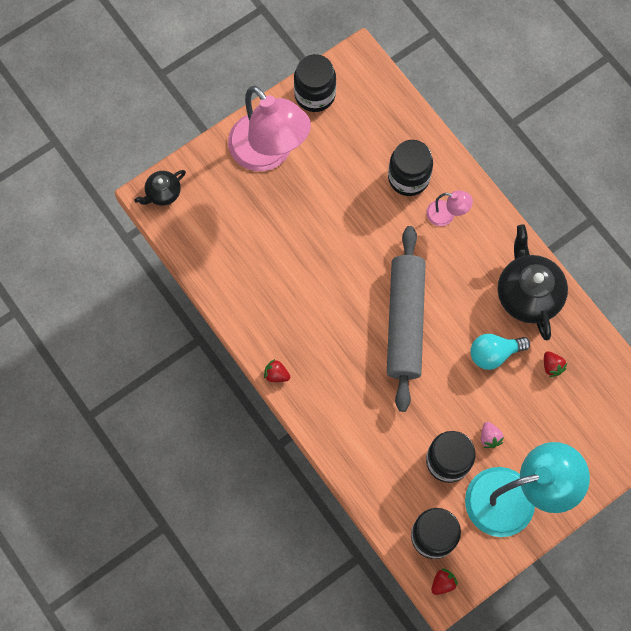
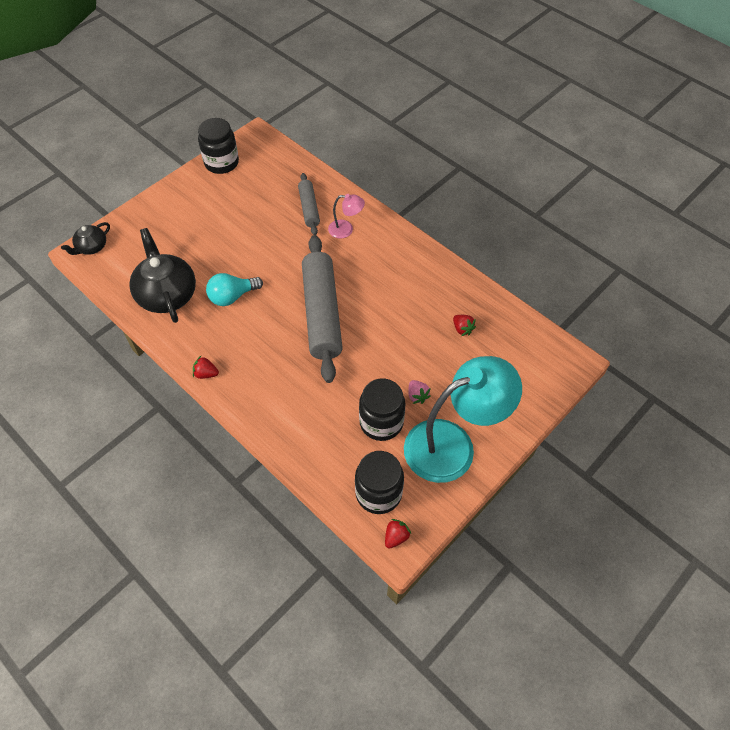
camera: 10 degrees left, 15 degrees down
pink lamp [228,86,311,171] -> none
black jar [388,140,433,196] -> grey rolling pin [298,173,320,235]
turquoise light bulb [470,334,530,370] -> turquoise light bulb moved to [206,273,263,306]
black teapot [498,225,568,340] -> black teapot moved to [129,228,196,323]

